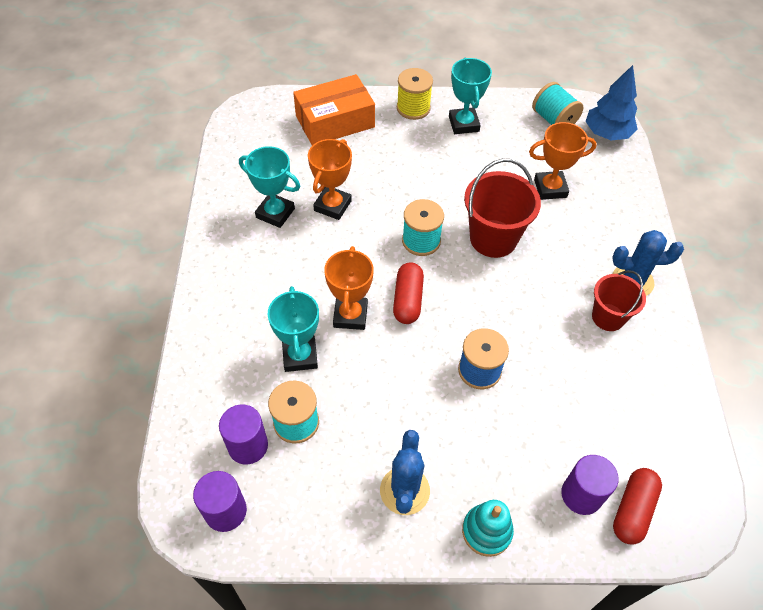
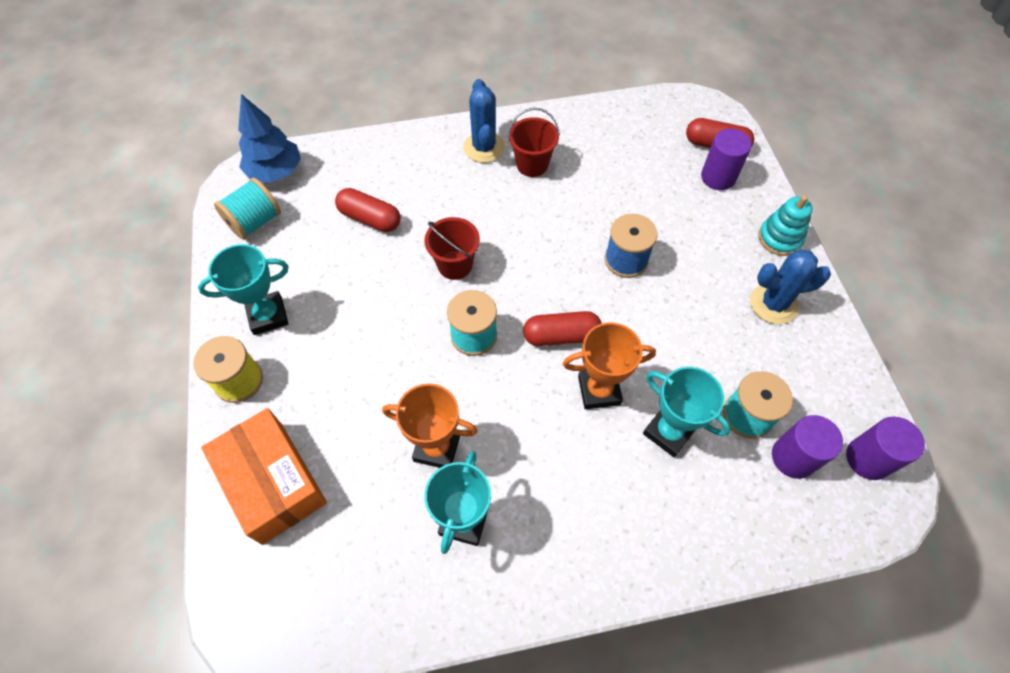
camera: 100 degrees left, 5 degrees up
turquoise trophy [268,286,319,372] -> turquoise trophy turned 60 degrees clockwise [643,367,731,457]
red bucket [464,159,541,258] -> red bucket [425,217,480,280], size x0.64
orange trophy [529,122,597,200] -> red capsule [335,188,401,232]

